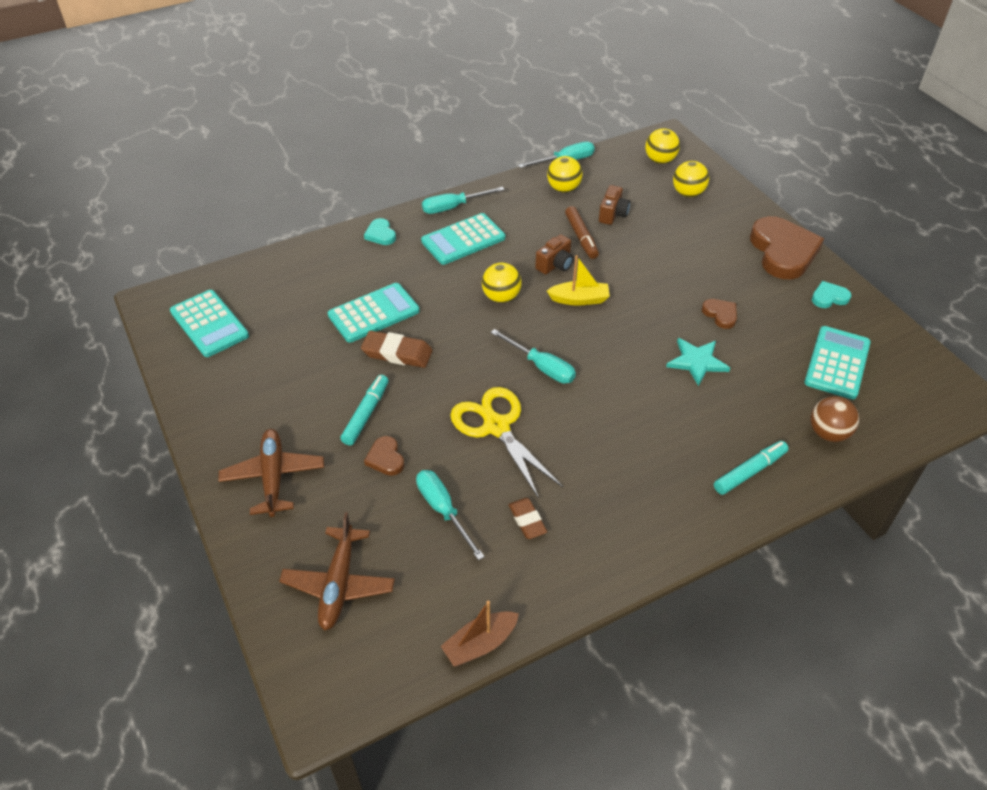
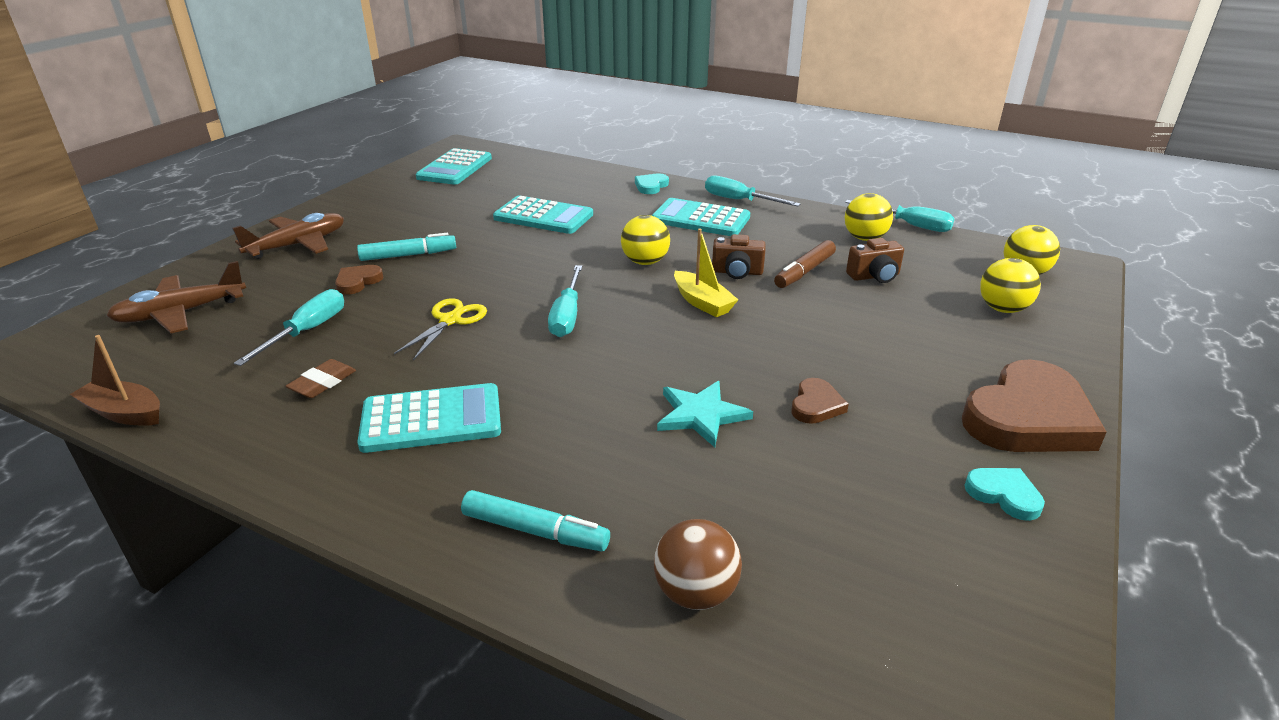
camera: 55 degrees right, 15 degrees down
brown eraser [361,331,433,368] -> none
yellow scissors [450,387,563,498] -> yellow scissors [394,298,487,361], size x0.63
turquoise calculator [804,326,871,399] -> turquoise calculator moved to [357,383,501,453]

